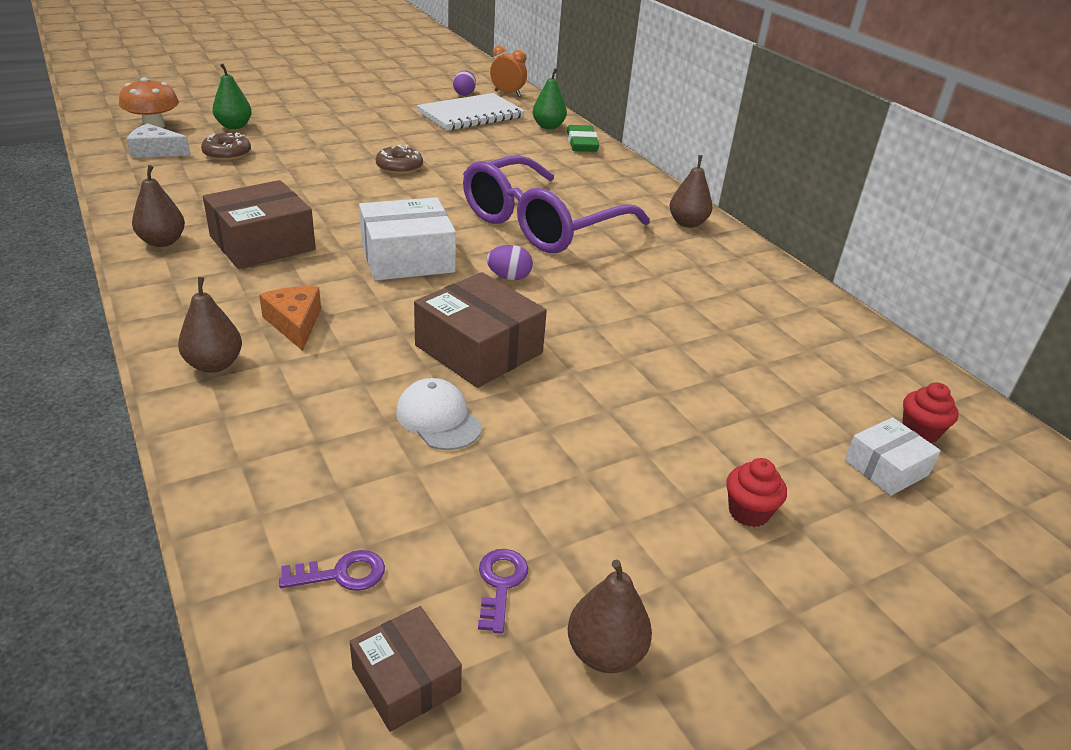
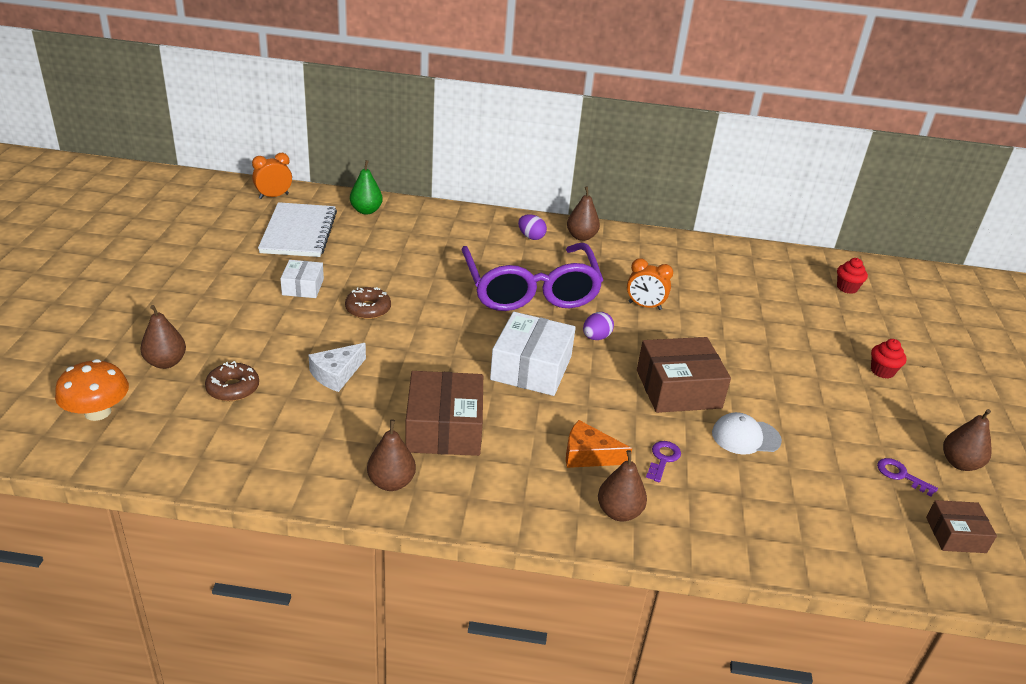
camera: 55 degrees left, 0 degrees up
white cheese [127,123,191,158] -> white cheese moved to [308,343,366,392]
green pear [213,63,252,129] -> brown pear [140,305,186,369]
purple key [279,550,385,591] -> purple key moved to [646,441,681,482]
purple egg [453,70,476,96] -> purple egg moved to [518,214,547,240]
green eraser [567,125,599,152] -> none
white box [845,417,941,496] -> white box moved to [280,260,324,298]
none -> orange clock [627,258,673,310]

